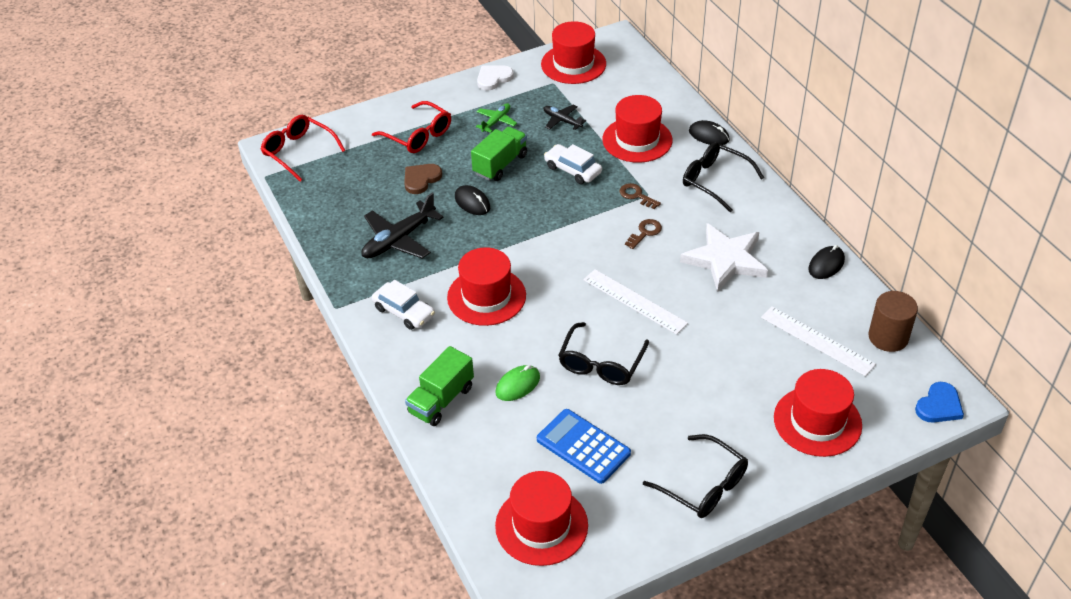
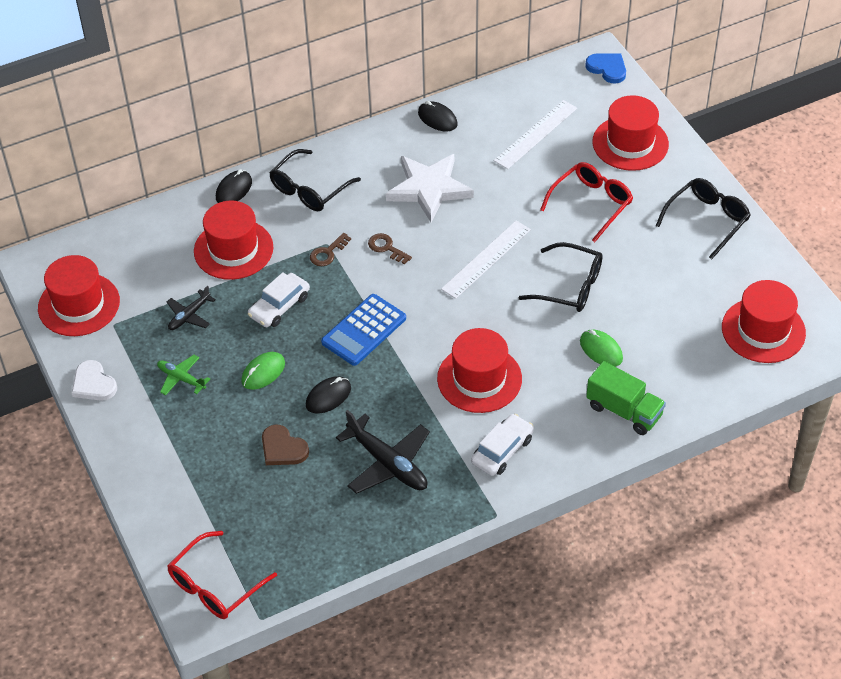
camera: 90 degrees left, 5 degrees up
red glasses [372,101,451,153] -> red glasses moved to [540,162,633,242]
green truck [471,127,527,181] -> green mouse [241,352,285,390]
blue calculator [537,409,631,484] -> blue calculator moved to [321,294,406,366]
brown cylinder [868,291,918,352] -> none

